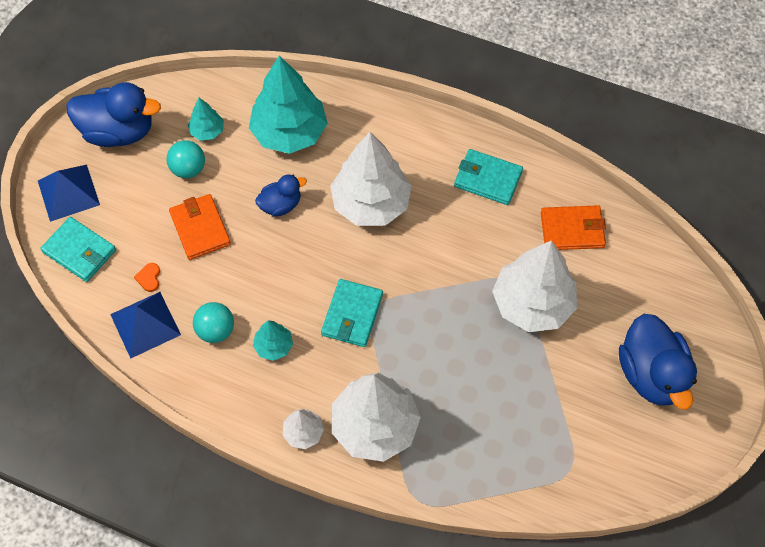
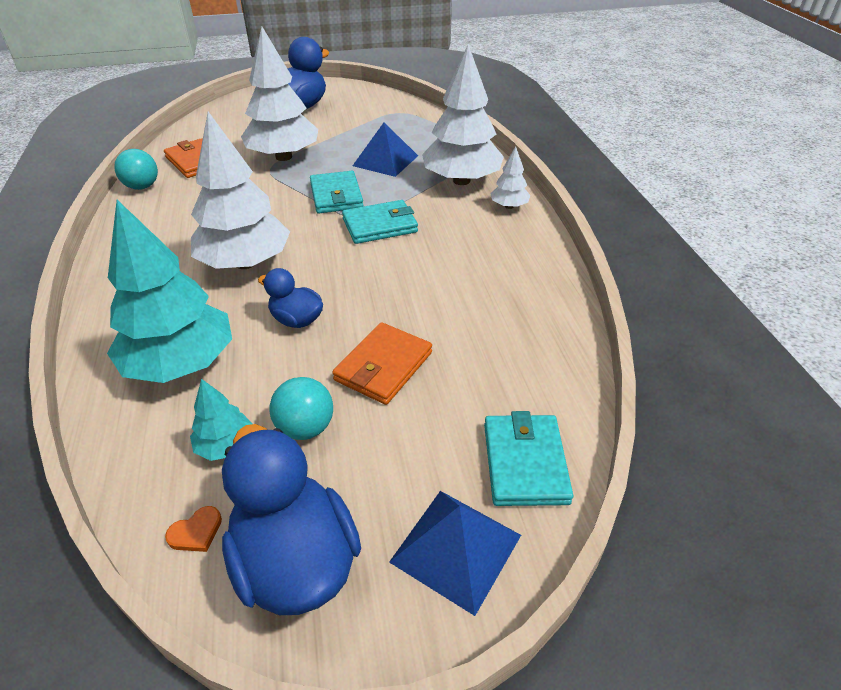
camera: 125 degrees left, 20 degrees down
blue pyramid [110,292,181,359] -> blue pyramid moved to [353,123,418,177]
orange heart [134,263,160,292] -> orange heart moved to [165,506,222,552]
turquoise ball [193,302,234,343] -> turquoise ball moved to [114,149,158,190]
turquoise tree [253,320,293,361] -> none
turquoise wallet [454,149,523,205] -> turquoise wallet moved to [310,171,364,213]

